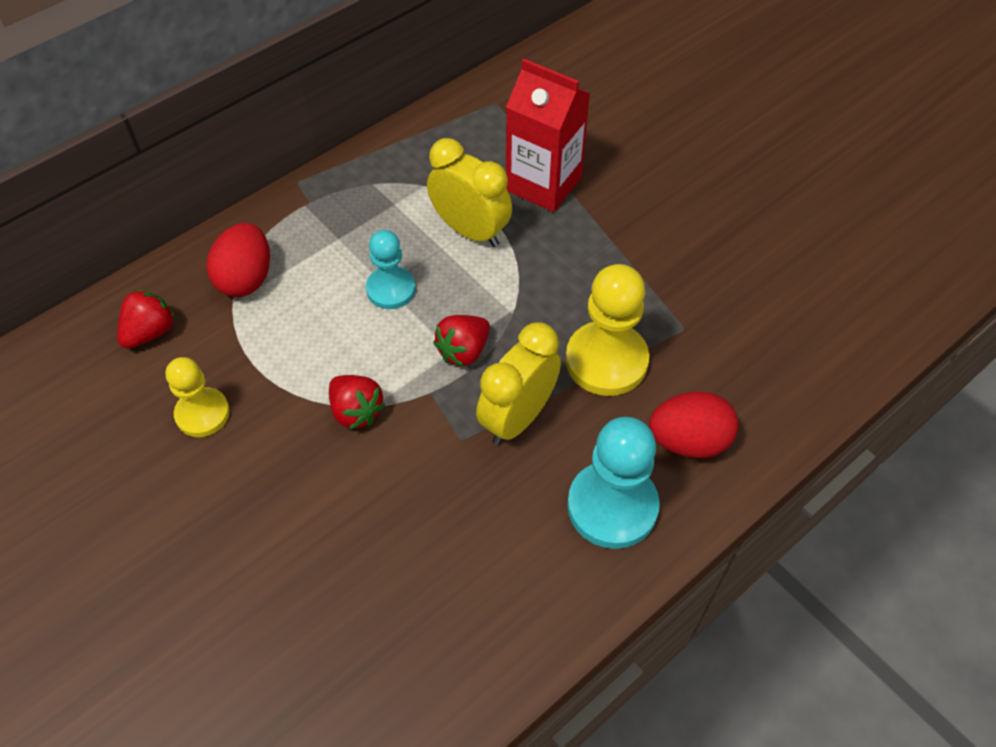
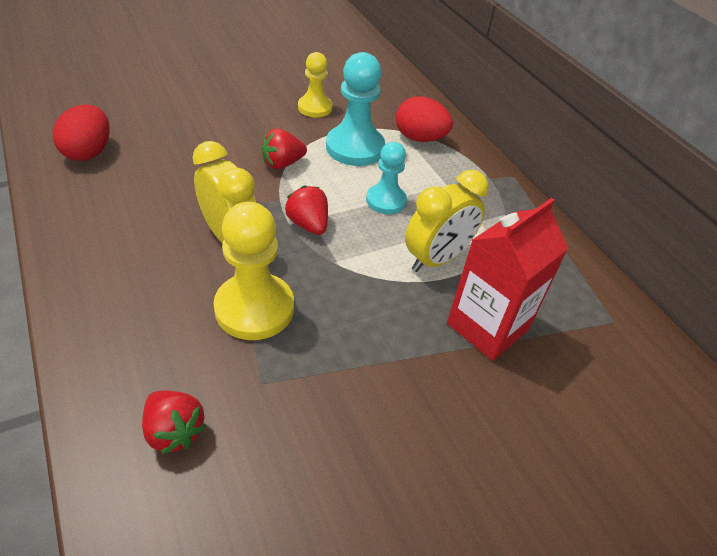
camera: 100 degrees right, 10 degrees down
red strawberry [117,289,175,349] -> red strawberry moved to [142,390,206,454]
turquoise pawn [567,417,660,549] -> turquoise pawn moved to [326,52,385,166]
red egg [649,392,739,458] -> red egg moved to [53,104,110,161]

